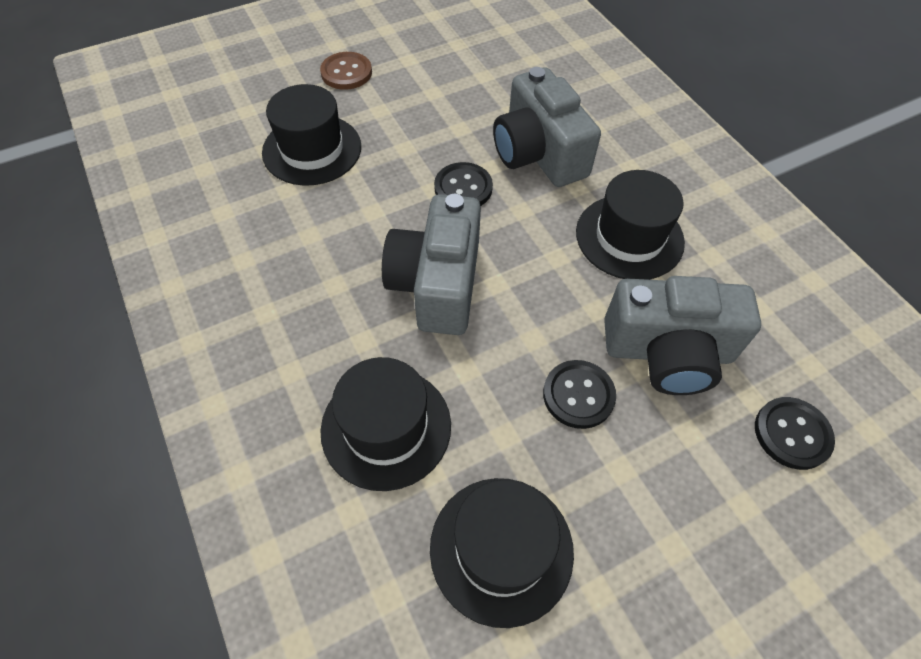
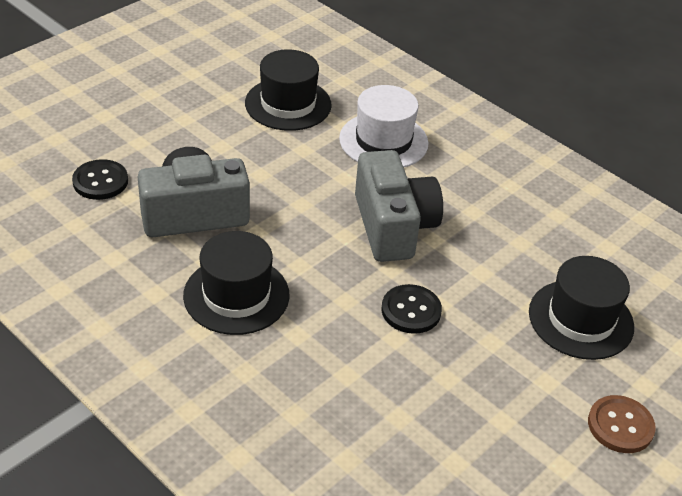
camera: 160 degrees right, 15 degrees down
black hat [321,357,451,491] -> white hat [339,85,429,167]
grey camera [493,67,601,187] -> none
black button [543,360,616,429] -> none

